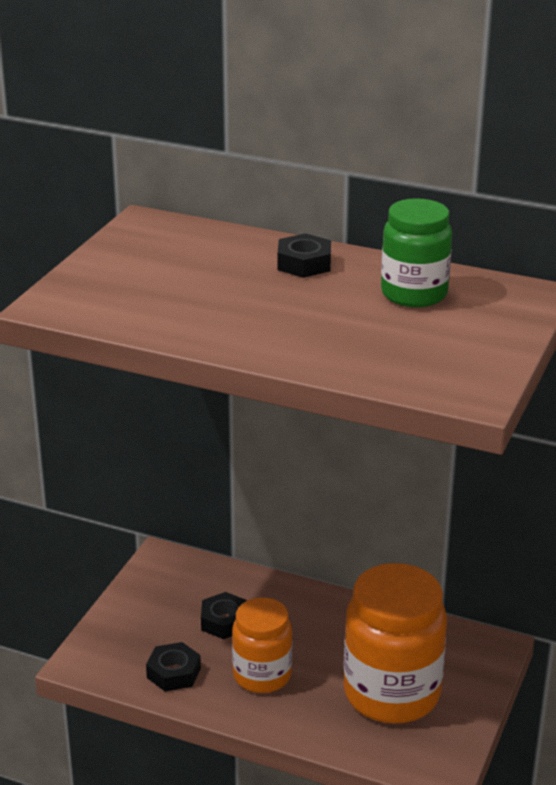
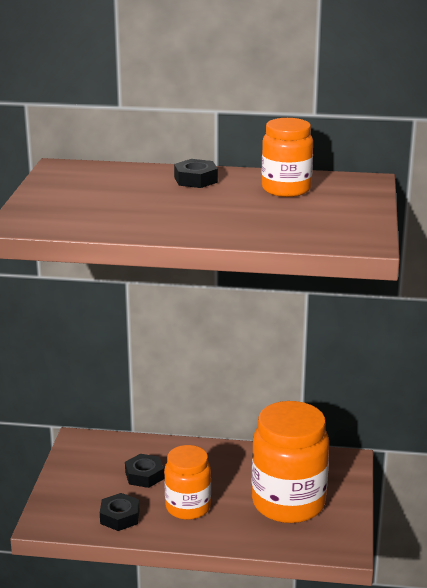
camera: 15 degrees left, 5 degrees down
green jar [381,198,452,307] -> orange jar [262,118,313,197]

